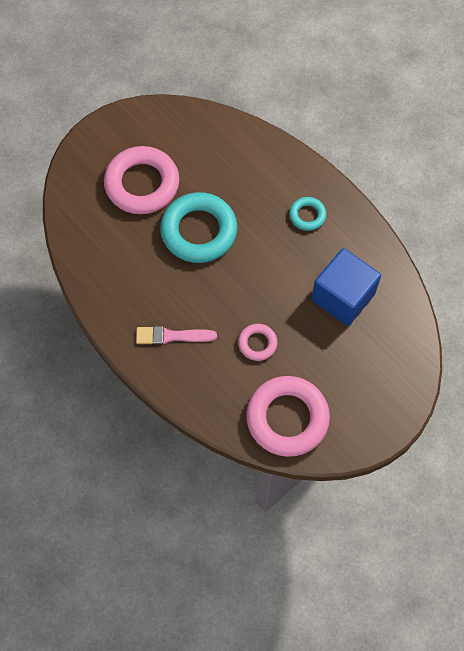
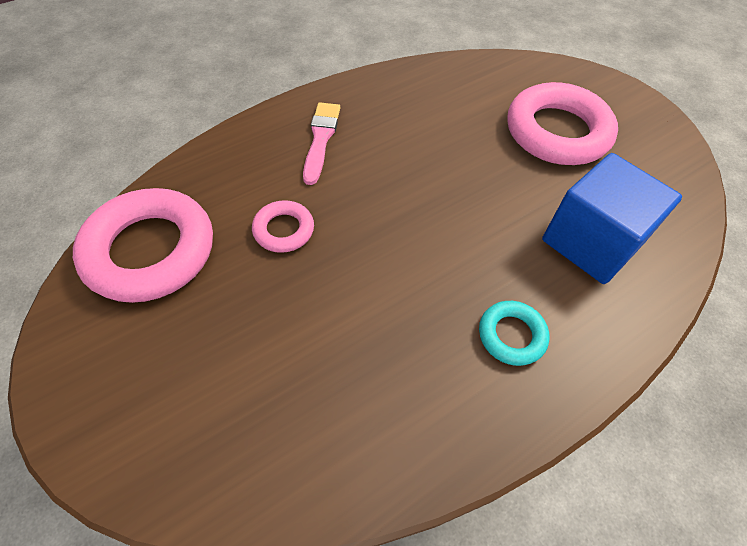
camera: 95 degrees right, 10 degrees down
turquoise ring [160,192,237,263] -> none
blue cube [311,248,381,326] -> blue cube moved to [542,153,682,284]

